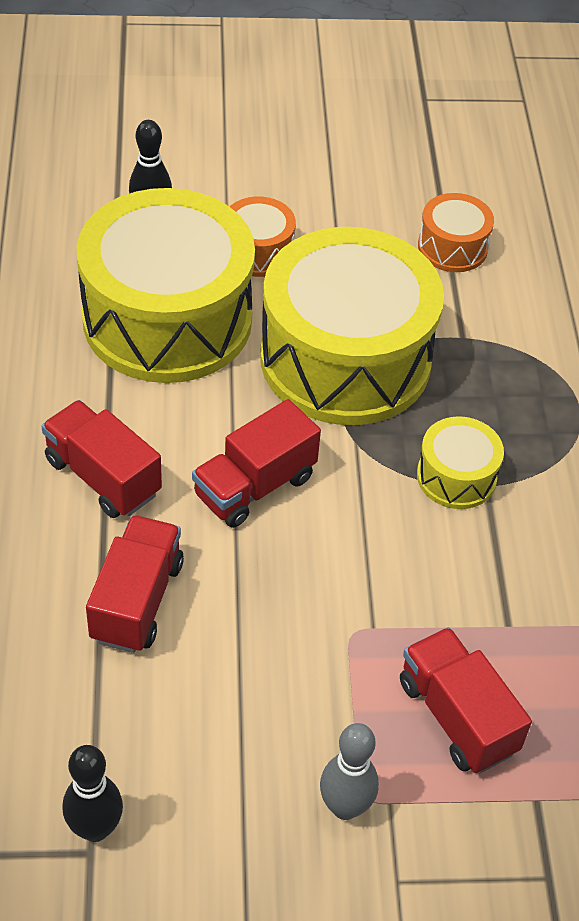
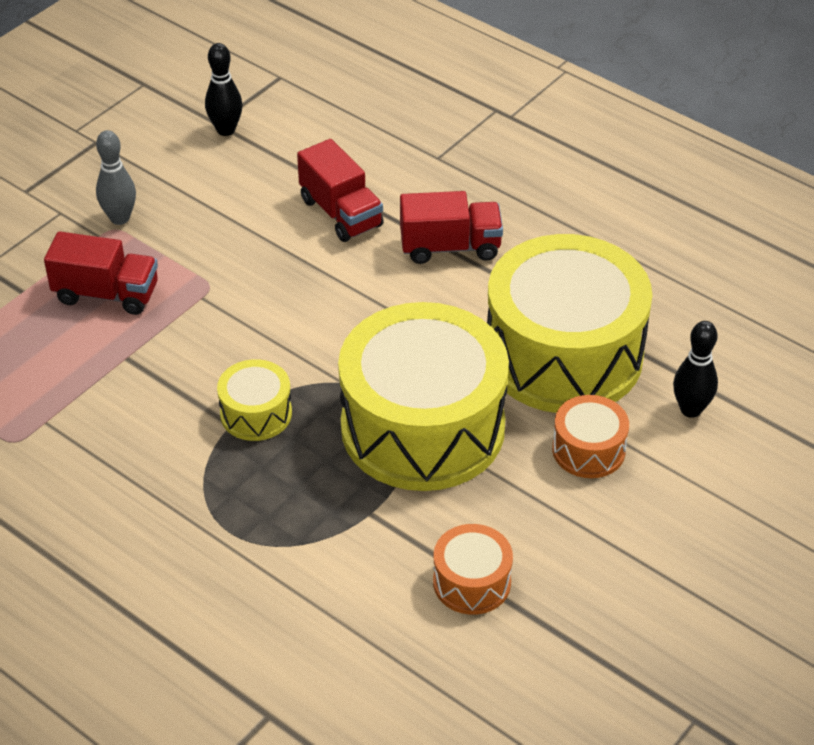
camera: 135 degrees right, 5 degrees down
red truck [192,399,321,528] -> none

